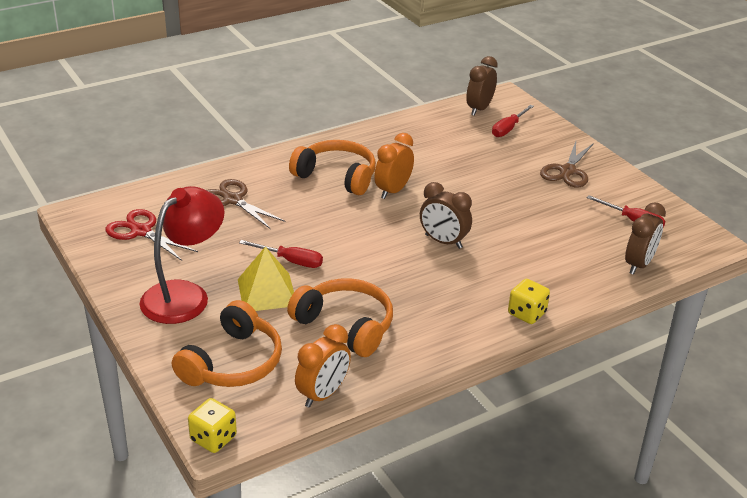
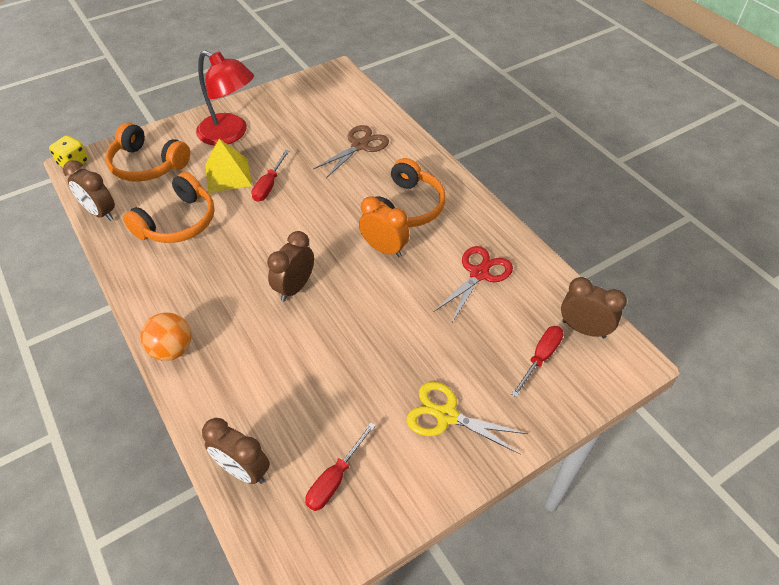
camera: 90 degrees right, 15 degrees up
red scissors [105,209,198,261] -> red scissors moved to [434,246,513,322]
orange clock [295,324,351,408] -> brown clock [63,160,115,221]
red screwdriver [492,105,534,137] -> red screwdriver turned 90 degrees clockwise [511,326,564,397]
yellow dice [508,279,550,324] -> orange ball [141,313,191,361]
brown scissors [540,141,594,187] -> yellow scissors [406,382,528,455]

